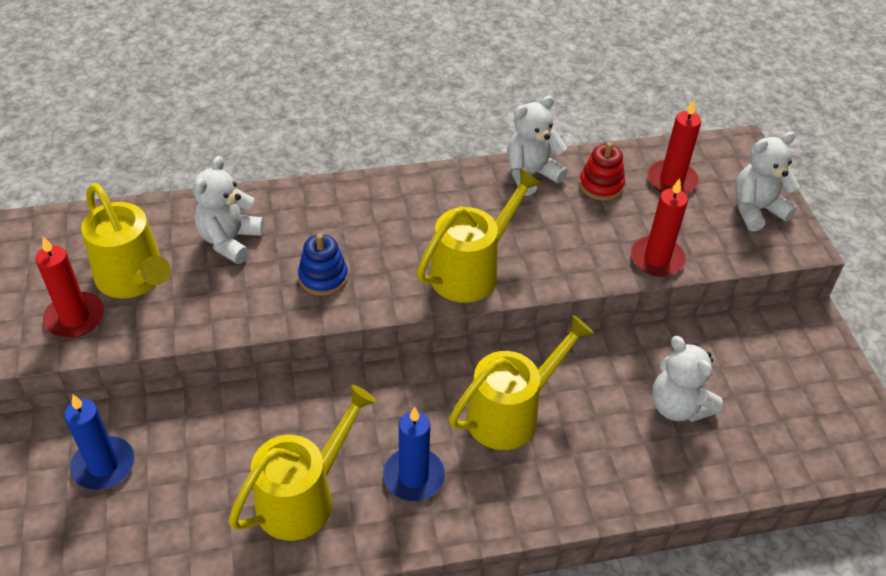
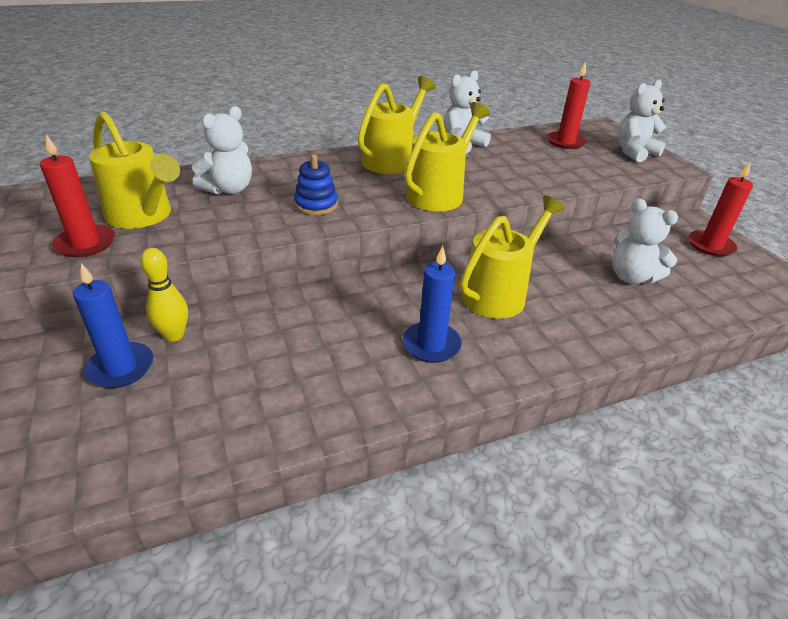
camera: 10 degrees left, 10 degrees down
white teddy bear [193,156,264,264] -> white teddy bear turned 150 degrees counterclockwise [192,106,252,195]
yellow watering can [228,385,377,541] -> yellow watering can moved to [358,76,436,174]
red stacking toy [579,142,625,201] -> none
red candle [631,178,688,276] -> red candle moved to [689,161,753,257]
none -> yellow bowling pin [140,248,188,342]

